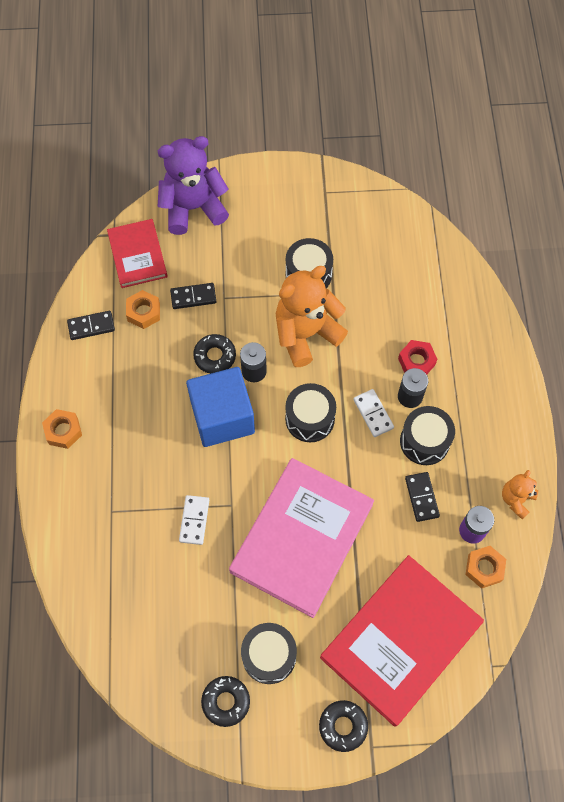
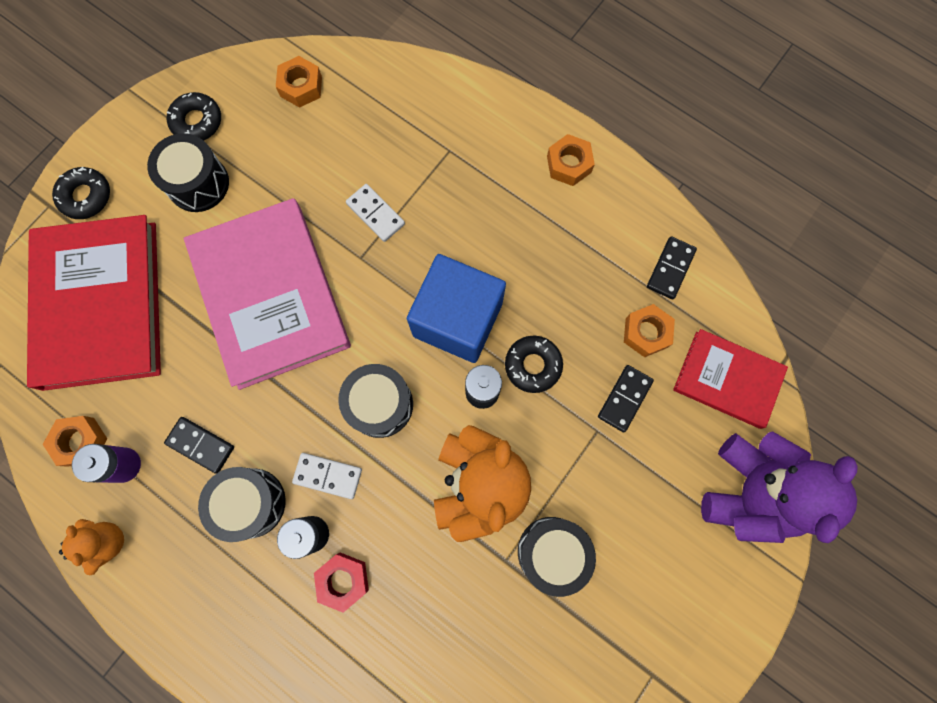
camera: 130 degrees right, 10 degrees up
none -> orange nut [276,56,322,108]

